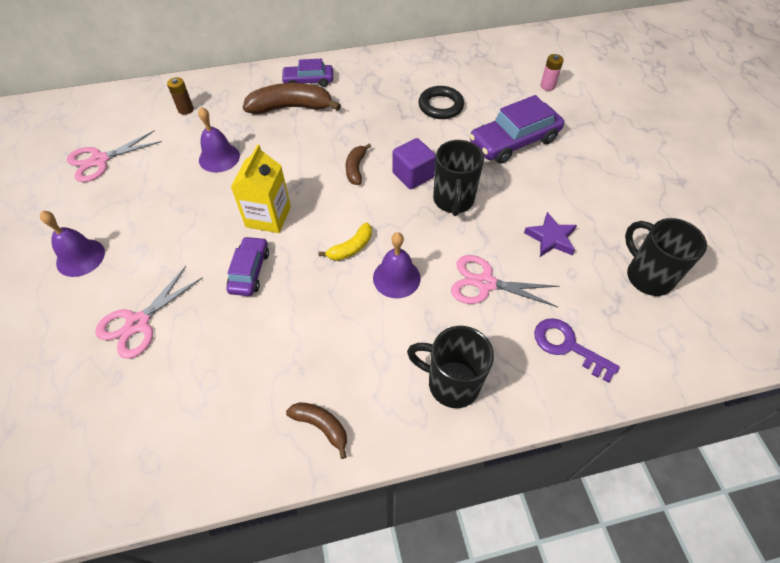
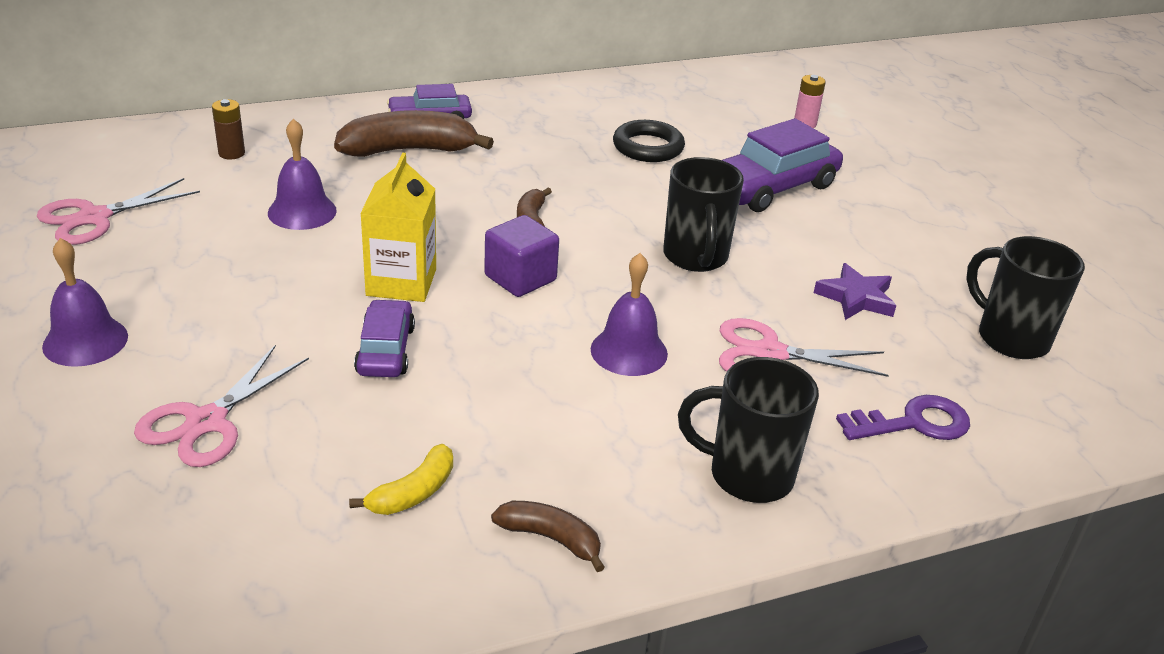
camera: 10 degrees left, 20 degrees down
yellow banana [318,223,372,261] -> yellow banana moved to [349,444,453,515]
purple cube [392,138,436,189] -> purple cube moved to [484,215,559,297]
purple key [534,318,620,383] -> purple key turned 135 degrees clockwise [836,395,970,440]

